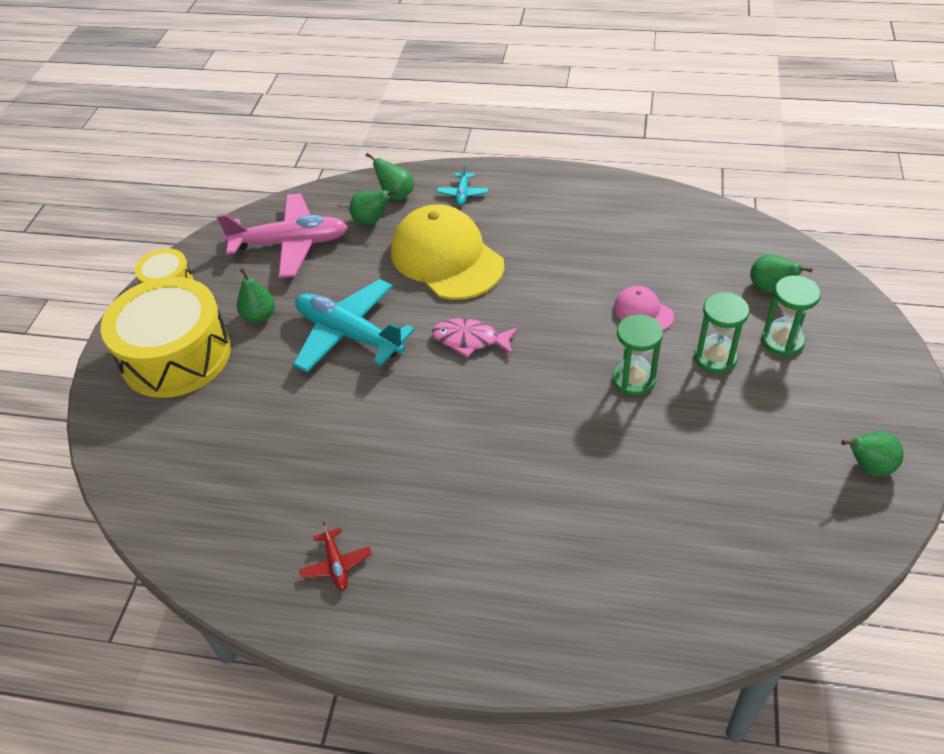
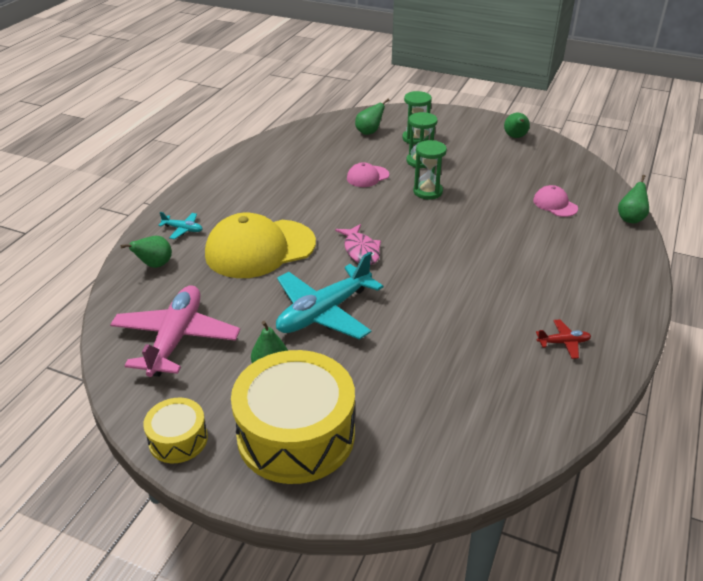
camera: 80 degrees left, 10 degrees down
green pear [350,190,398,225] -> green pear moved to [618,175,649,223]
pink fish [432,318,518,358] -> pink fish turned 45 degrees counterclockwise [335,224,381,265]
none -> pink cap [533,185,578,217]

